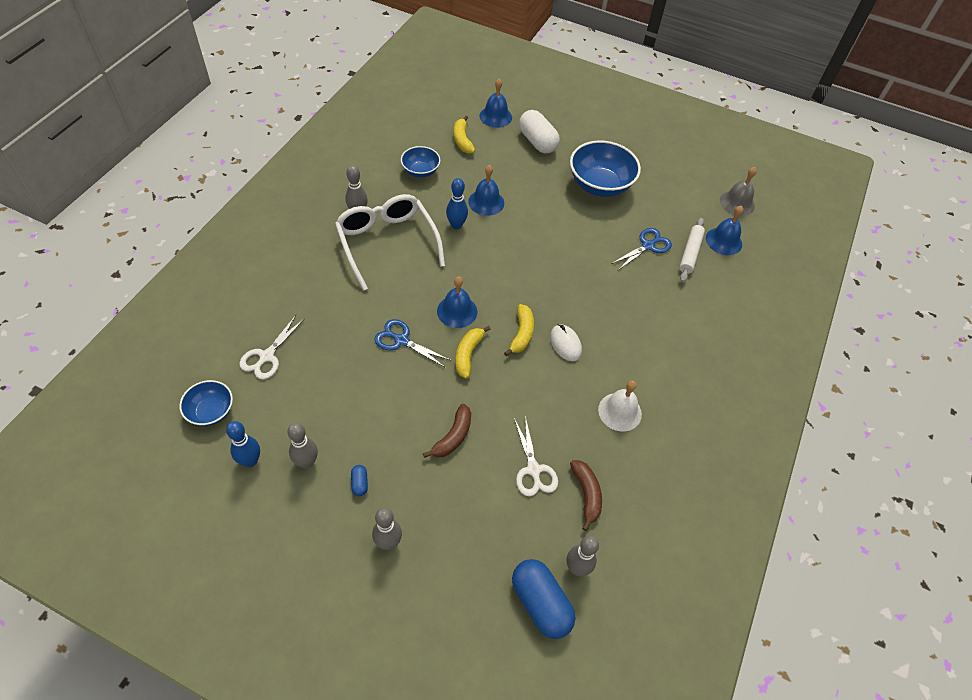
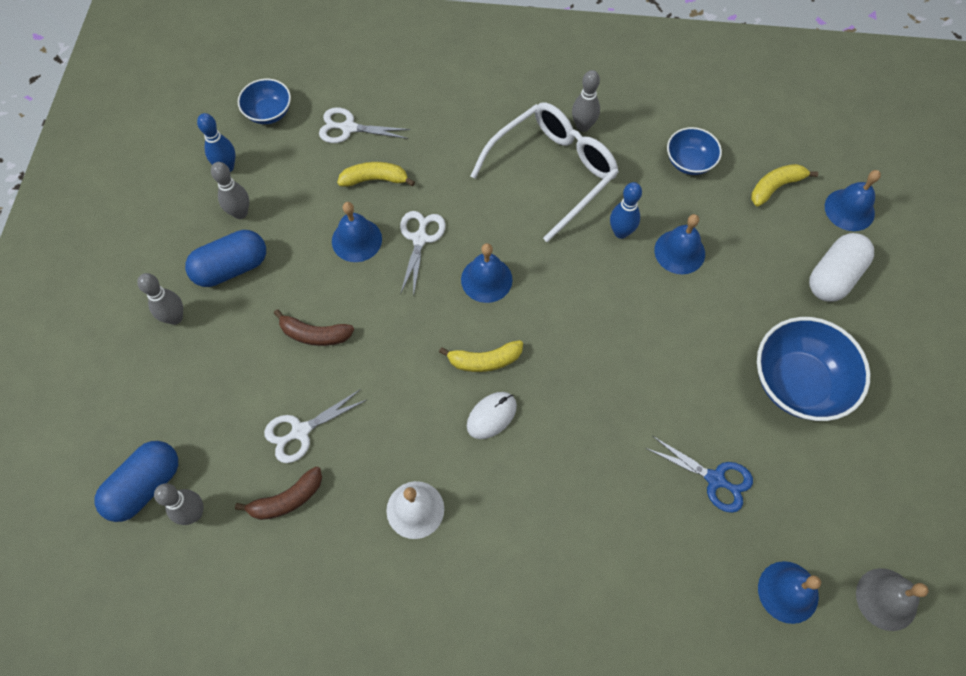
camera: 75 degrees right, 10 degrees up
blue capsule [351,465,368,496] -> blue capsule [185,230,266,287], size x2.31
blue scissors [374,319,450,368] -> white scissors [400,211,446,297]
yellow banana [456,326,491,379] -> yellow banana moved to [337,162,415,187]
white rolling pin [679,218,705,282] -> none
none -> blue bell [332,202,382,262]

